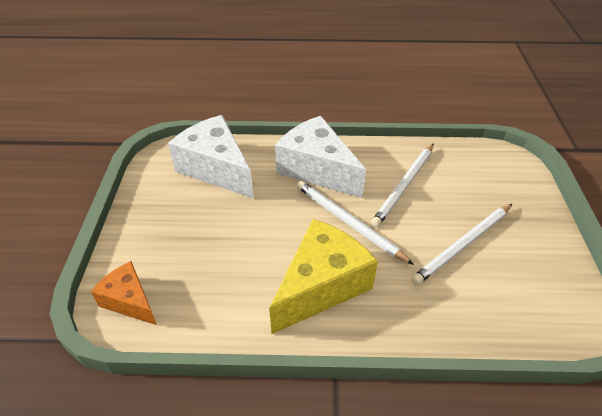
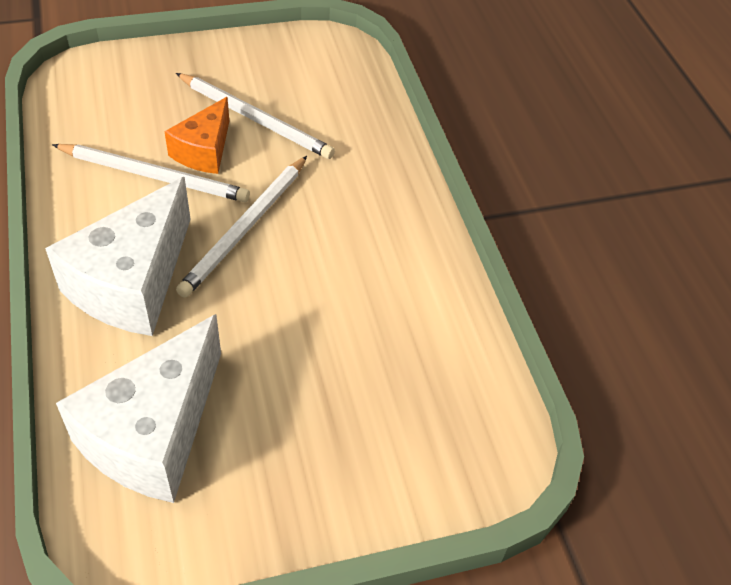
camera: 110 degrees left, 5 degrees up
orange cheese [91,261,157,325] -> orange cheese moved to [164,97,229,174]
yellow cheese [269,219,378,334] -> none

